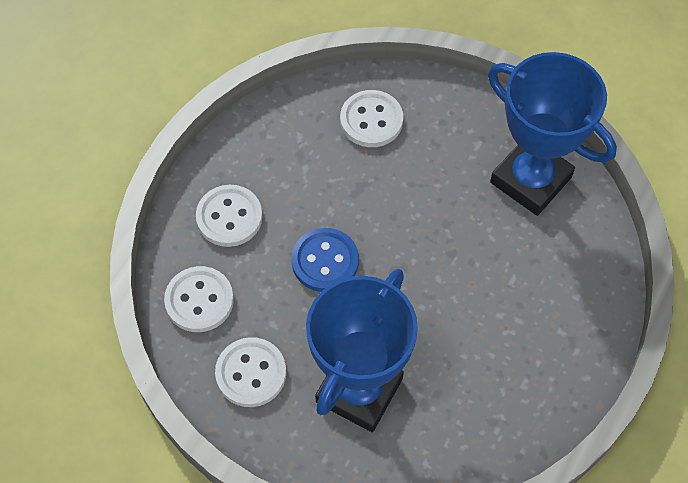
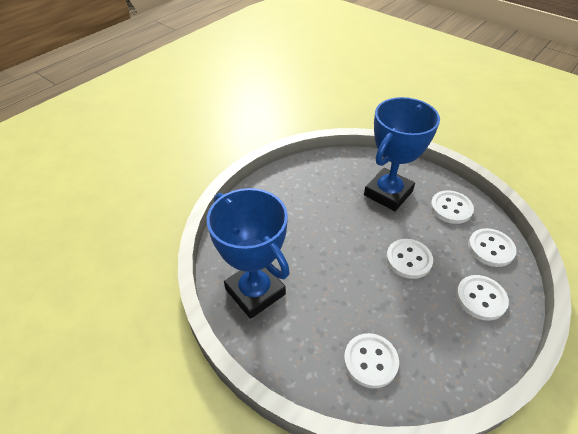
camera: 170 degrees left, 15 degrees down
blue button [292,228,359,292] -> white button [386,239,433,279]

